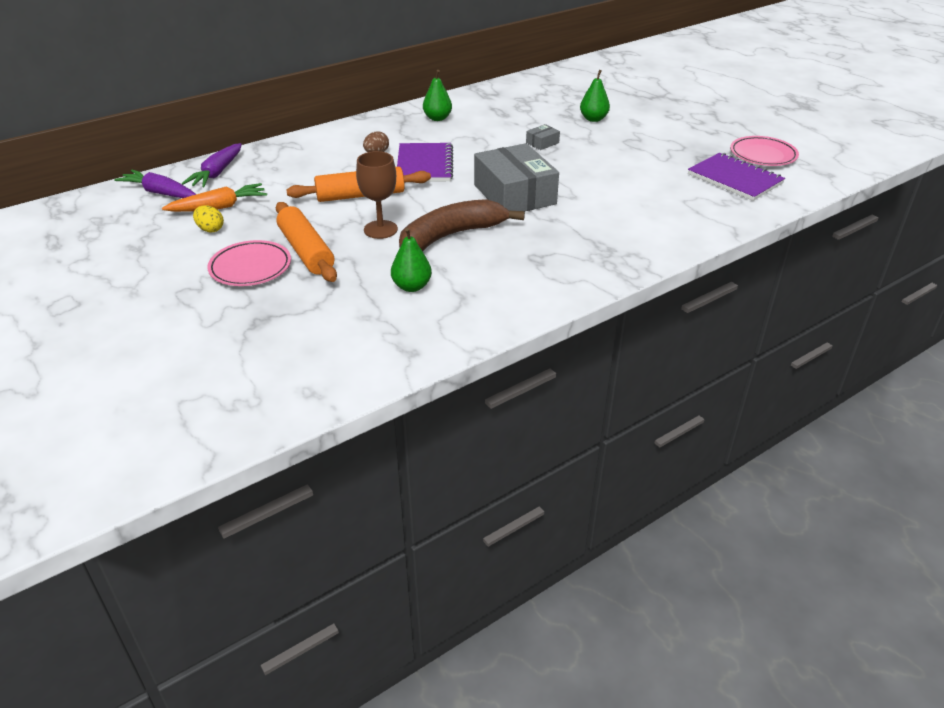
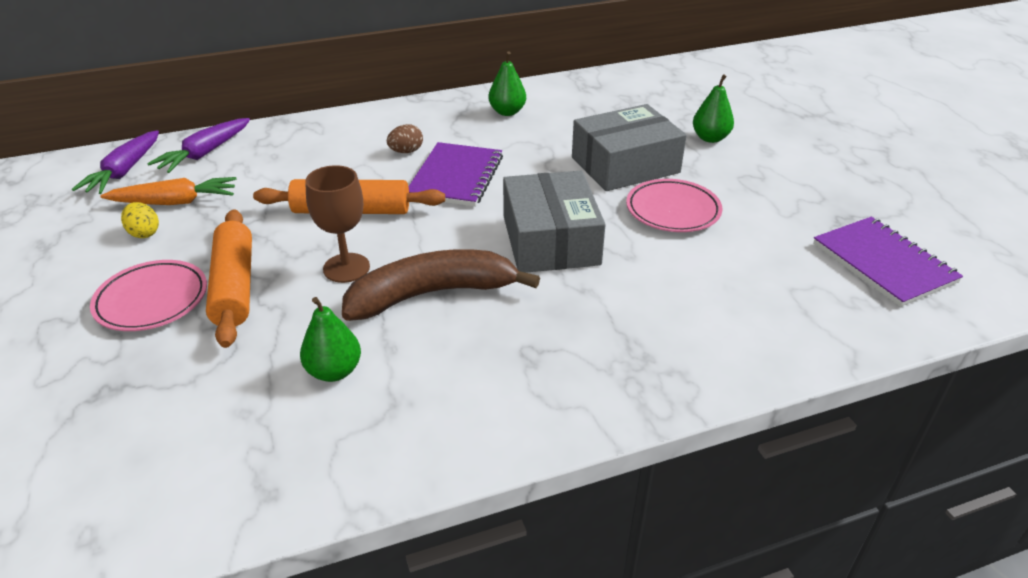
camera: 15 degrees right, 0 degrees up
purple carrot [114,170,196,198] -> purple carrot turned 120 degrees counterclockwise [72,130,159,194]
grey box [526,124,560,150] -> grey box [572,104,687,191], size x2.44
pink plate [730,136,799,166] -> pink plate moved to [626,179,722,232]

